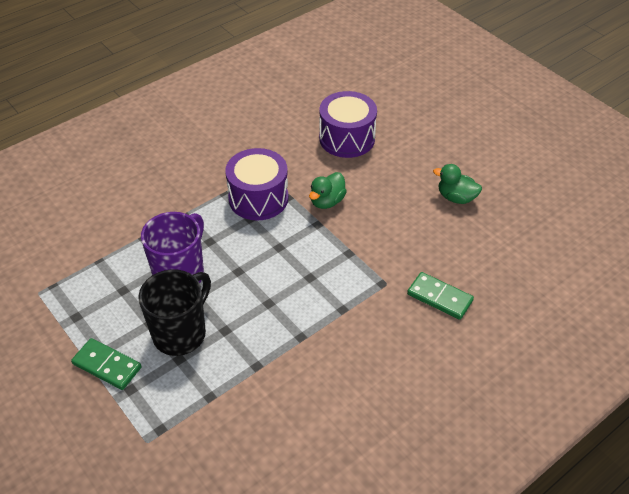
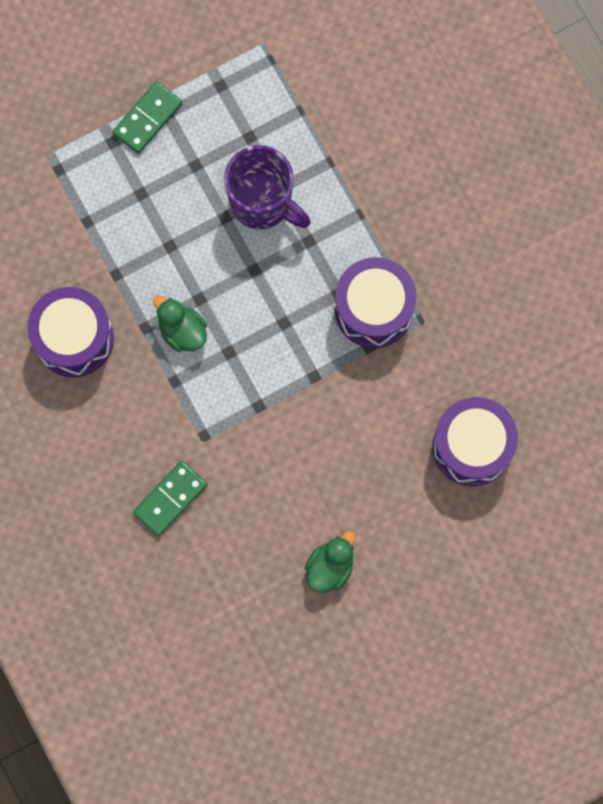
camera: 100 degrees right, 30 degrees up
black mug [138,269,211,356] -> none
green duck [309,172,347,209] -> green duck moved to [153,295,207,352]
none -> purple drum [27,287,114,377]

